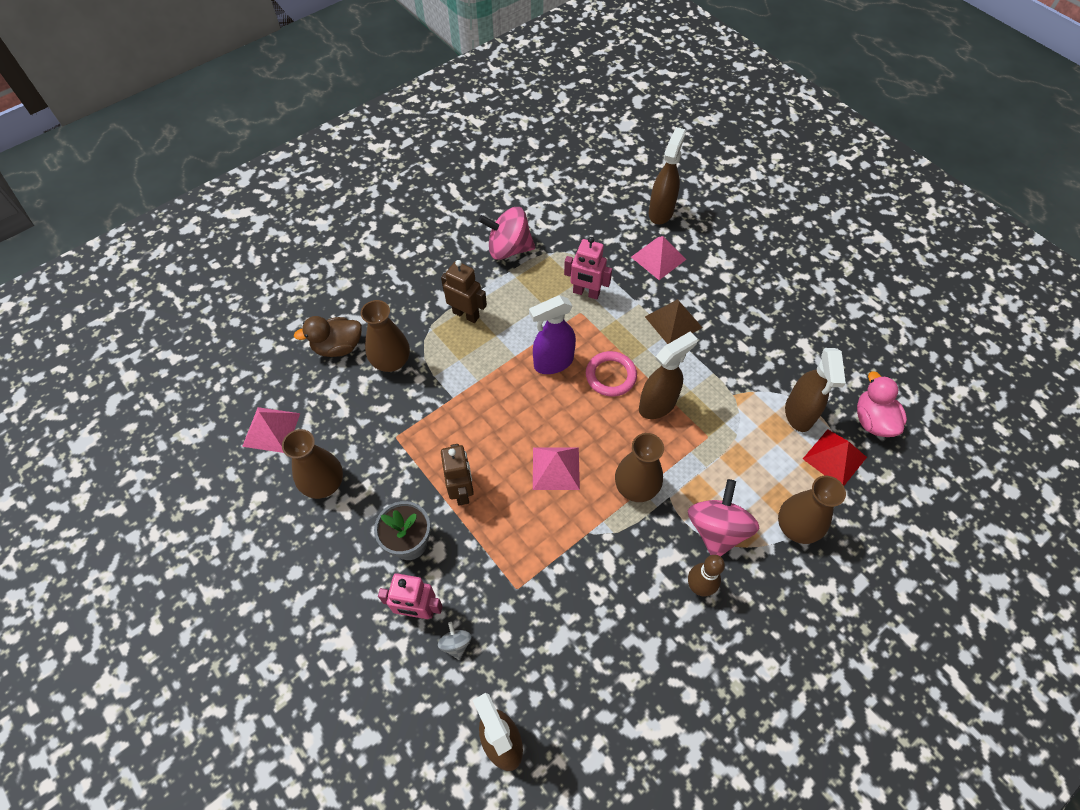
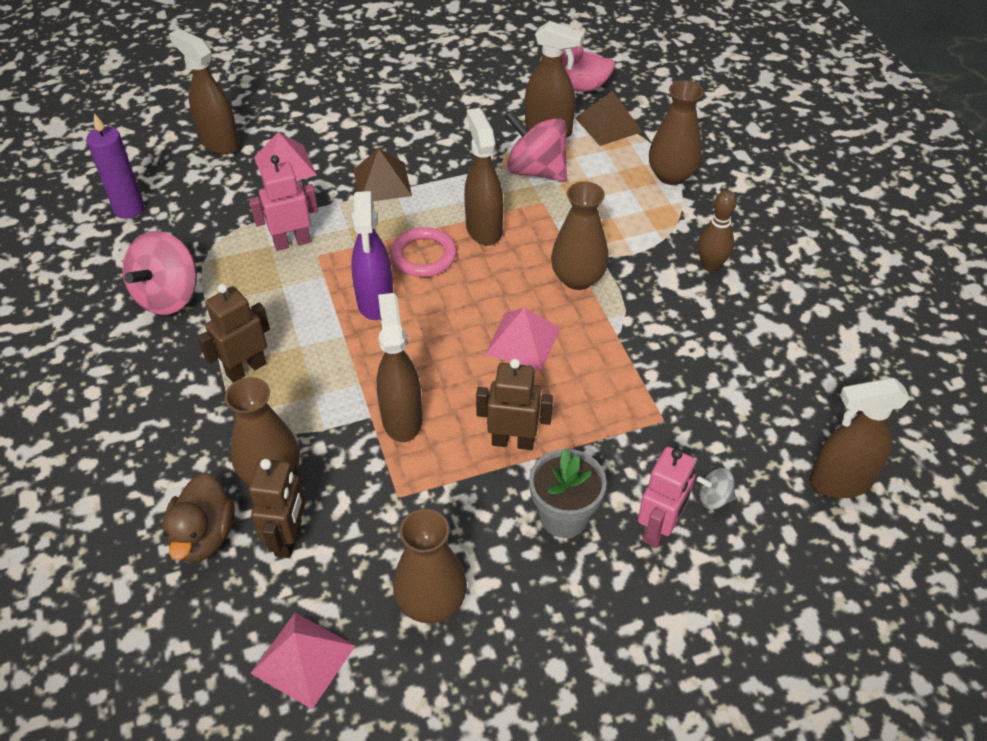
camera: 70 degrees left, 10 degrees down
pink robot [564,237,612,299] -> pink robot turned 150 degrees counterclockwise [249,155,318,251]
pink spinning top [688,479,760,557] -> pink spinning top moved to [505,111,567,181]
red pyramid [803,429,867,486] -> brown pyramid [575,91,643,146]
none -> purple candle [86,113,144,219]
none -> brown robot [249,459,306,558]
none -> brown spray bottle [377,293,422,442]

